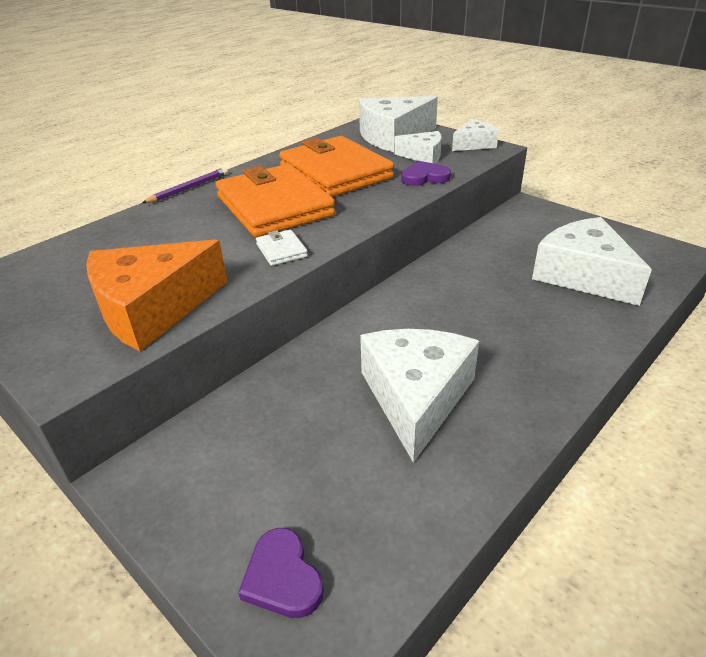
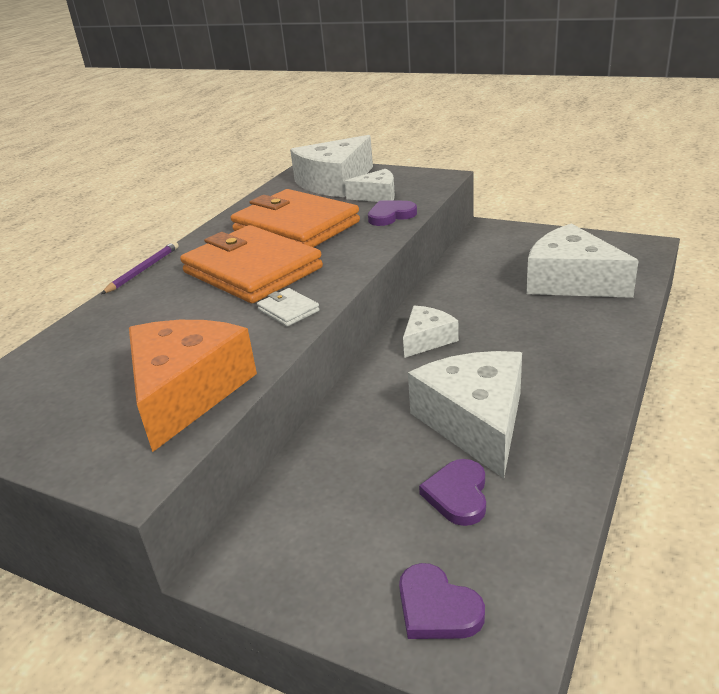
camera: 15 degrees left, 5 degrees down
orange cheese [86,240,228,351] -> orange cheese turned 150 degrees clockwise [129,320,257,452]
white cheese [452,119,499,151] -> white cheese moved to [403,306,459,358]
none -> purple heart [419,459,486,526]

